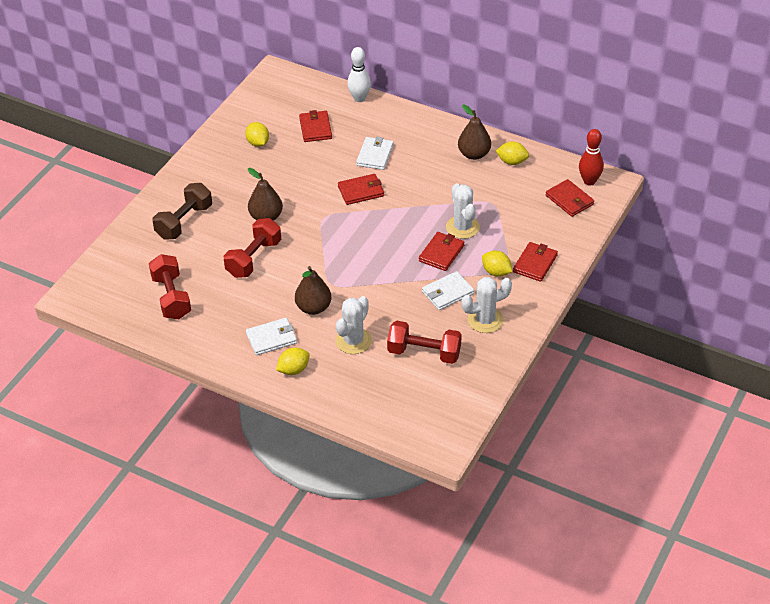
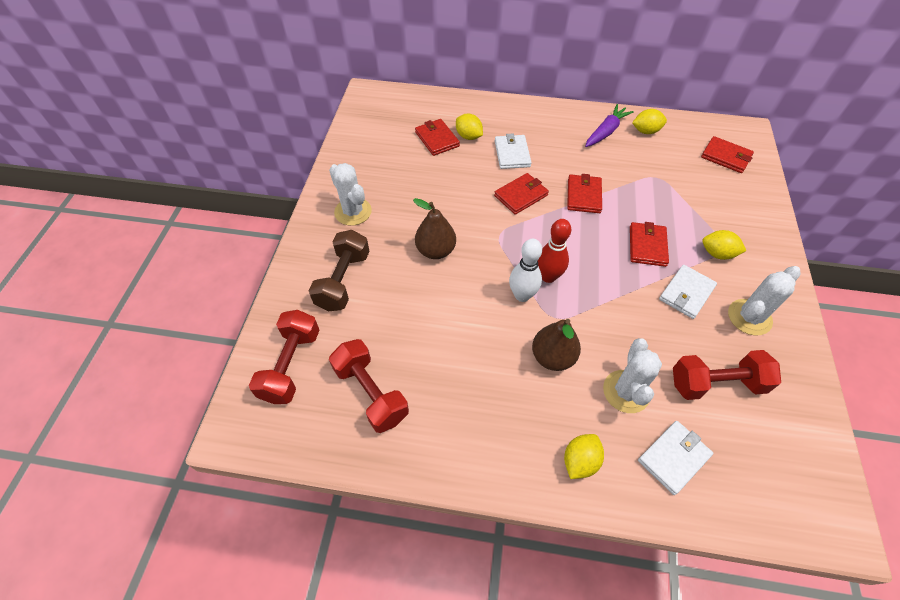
camera: 20 degrees left, 10 degrees up
red dumbbell [224,218,281,278] -> red dumbbell moved to [249,310,320,404]
yellow lemon [245,122,269,147] -> yellow lemon moved to [456,113,483,140]
white wallet [246,318,297,355] -> white wallet moved to [638,421,713,495]
white bowling pin [347,47,371,102] -> white bowling pin moved to [509,239,542,302]
white cactus [446,183,480,239] -> white cactus moved to [329,163,372,226]
brown pear [458,105,491,160] -> purple carrot [585,104,634,147]
red wallet [513,242,558,282] -> red wallet moved to [567,174,602,213]
red bowling pin [579,129,604,185] -> red bowling pin moved to [538,219,571,283]

